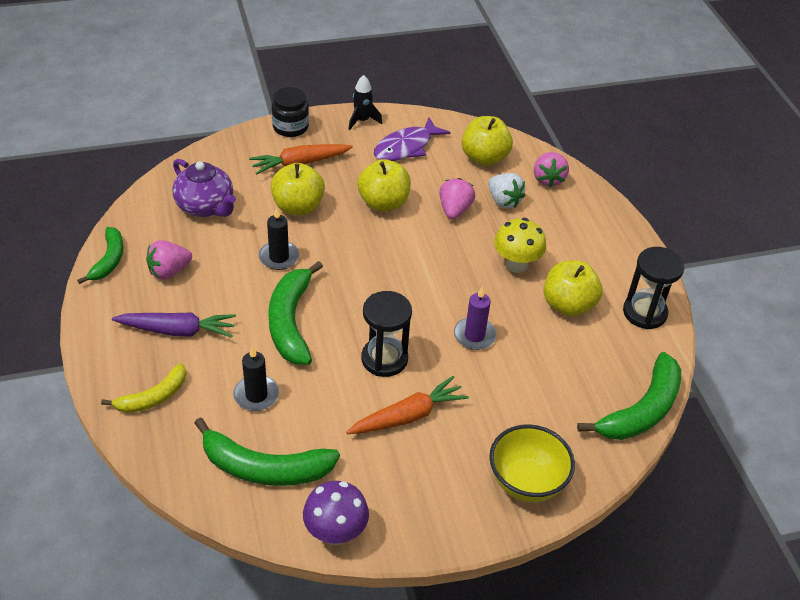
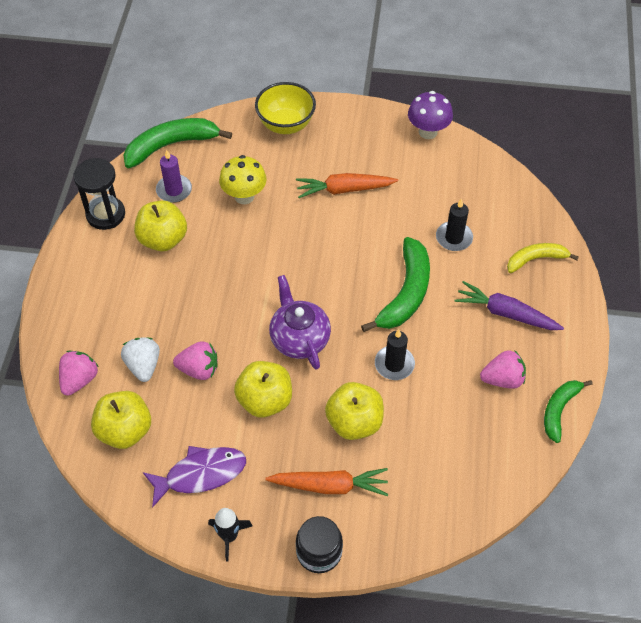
camera: 155 degrees left, 10 degrees up
purple teapot [172,159,236,217] -> purple teapot moved to [269,275,331,370]
green banana [195,418,340,486] -> none
black hourglass [361,291,412,377] -> none
pink strawberry [439,178,475,219] -> pink strawberry turned 120 degrees counterclockwise [173,341,217,380]
purple candle [454,287,496,350] -> purple candle moved to [156,150,192,203]
yellow mushroom [494,218,546,273] -> yellow mushroom moved to [219,155,267,204]

